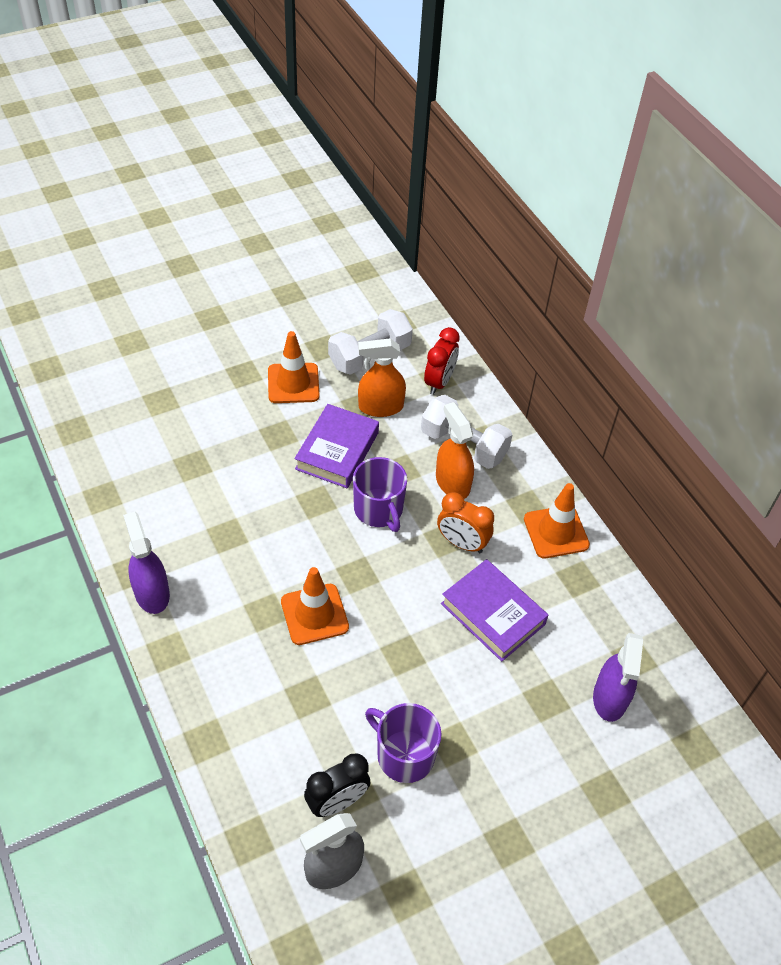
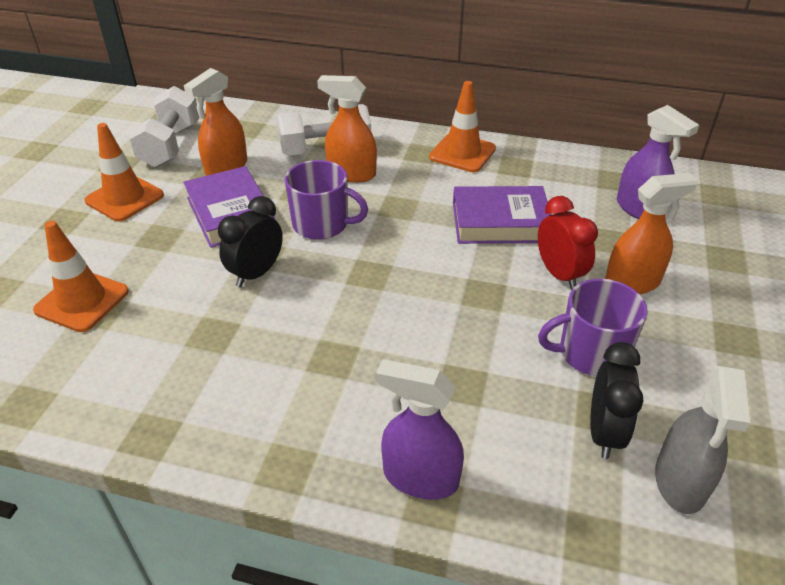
camera: 45 degrees left, 10 degrees down
purple spray bottle [123,512,170,614] -> purple spray bottle moved to [376,359,464,500]
orange traffic cone [281,567,349,645] -> orange traffic cone moved to [33,221,129,332]
red clock [424,327,460,395] -> red clock moved to [538,196,598,290]
orange clock [437,492,494,553] -> none
none -> black clock [218,196,283,287]
none -> orange spray bottle [605,173,698,295]

